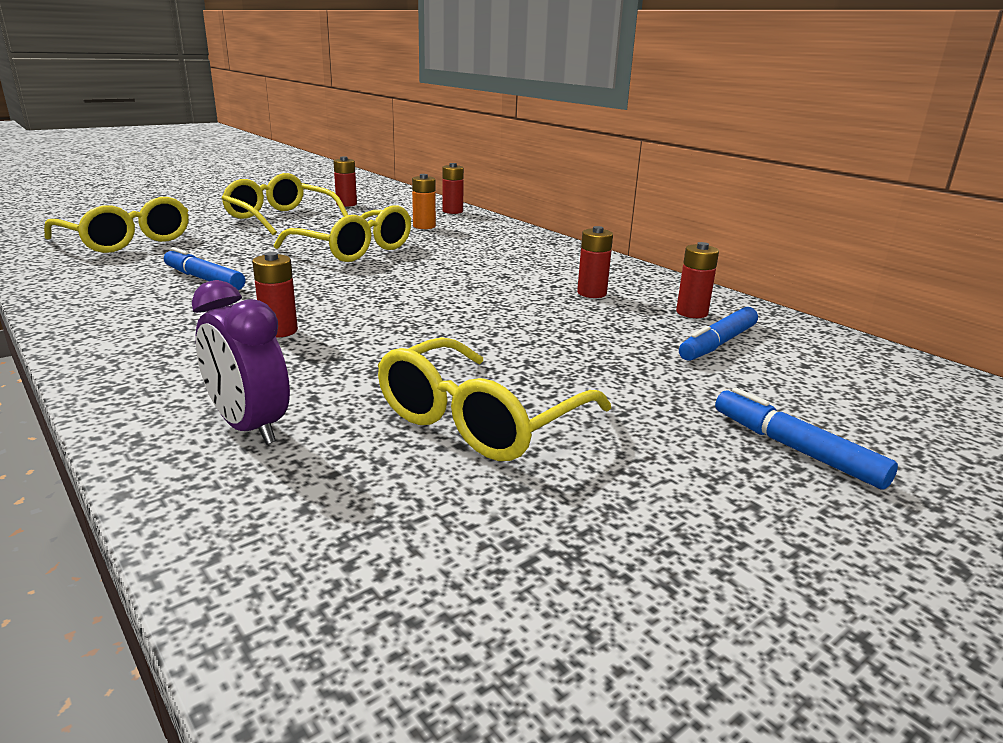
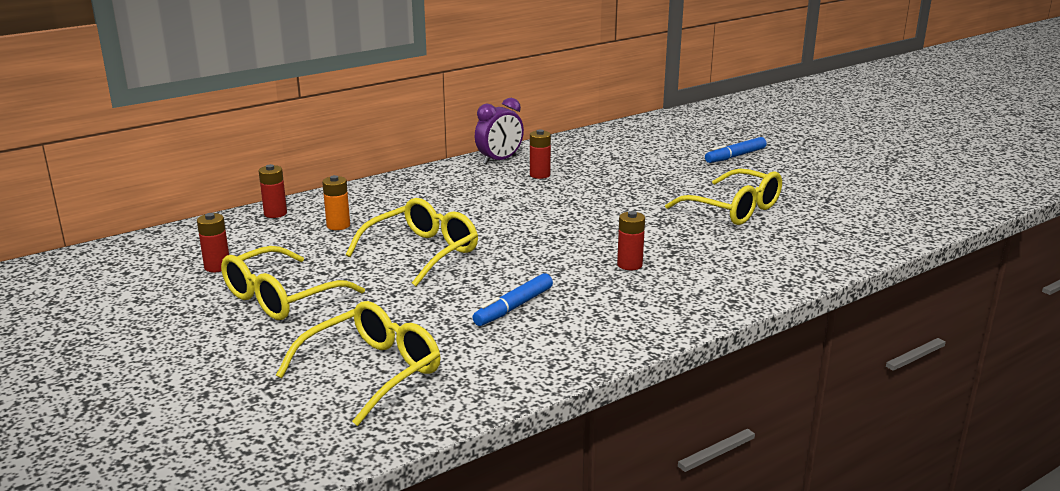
camera: 85 degrees left, 0 degrees up
purple clock [192,280,290,445] -> purple clock moved to [475,98,524,165]
red battery [676,242,719,318] -> none
blue marker [679,307,758,361] -> none

